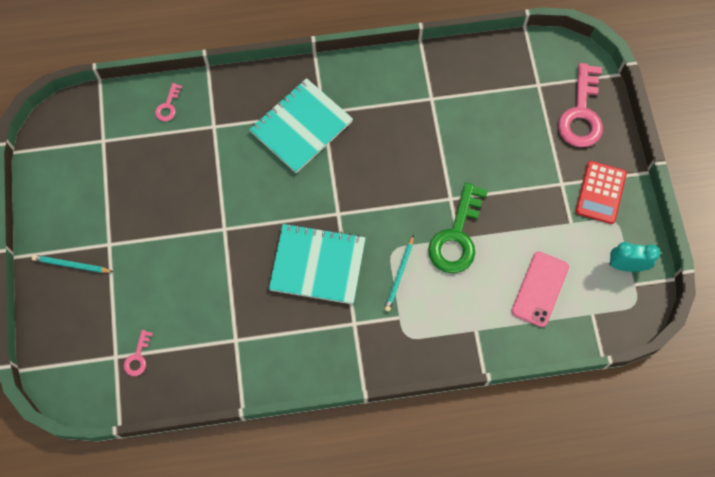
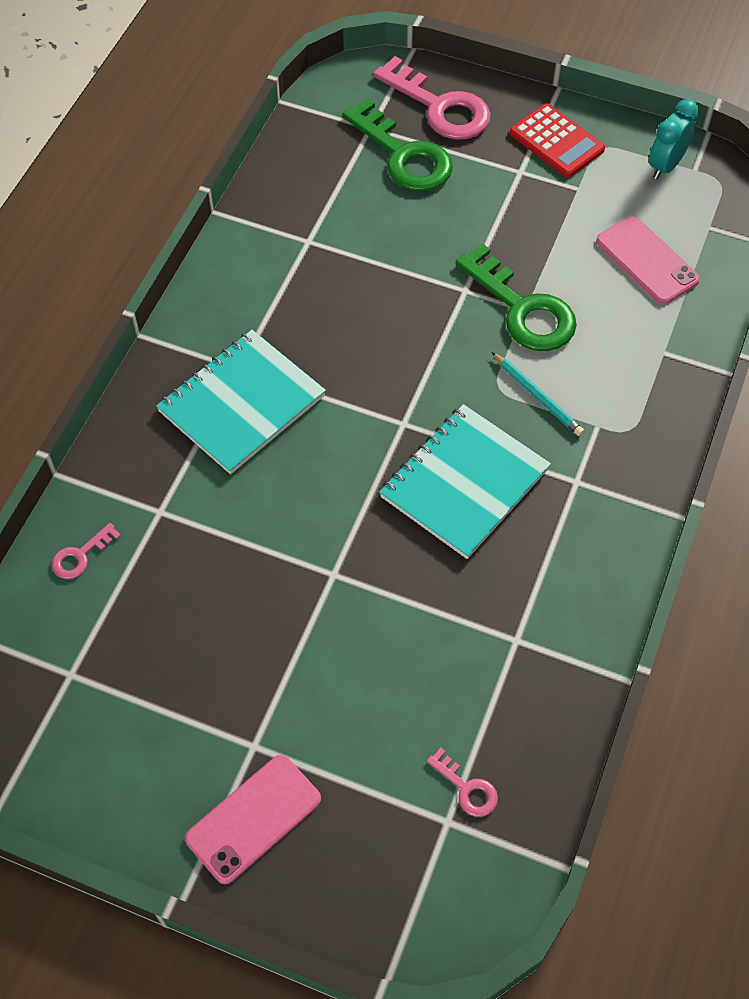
camera: 60 degrees left, 10 degrees down
turquoise pencil [32,255,113,273] -> pink phone [185,755,321,884]
pink key [155,83,182,121] -> pink key turned 90 degrees clockwise [52,523,121,579]
turquoise notebook [249,78,353,173] -> turquoise notebook turned 60 degrees clockwise [156,330,326,474]
none -> green key [342,98,453,192]

